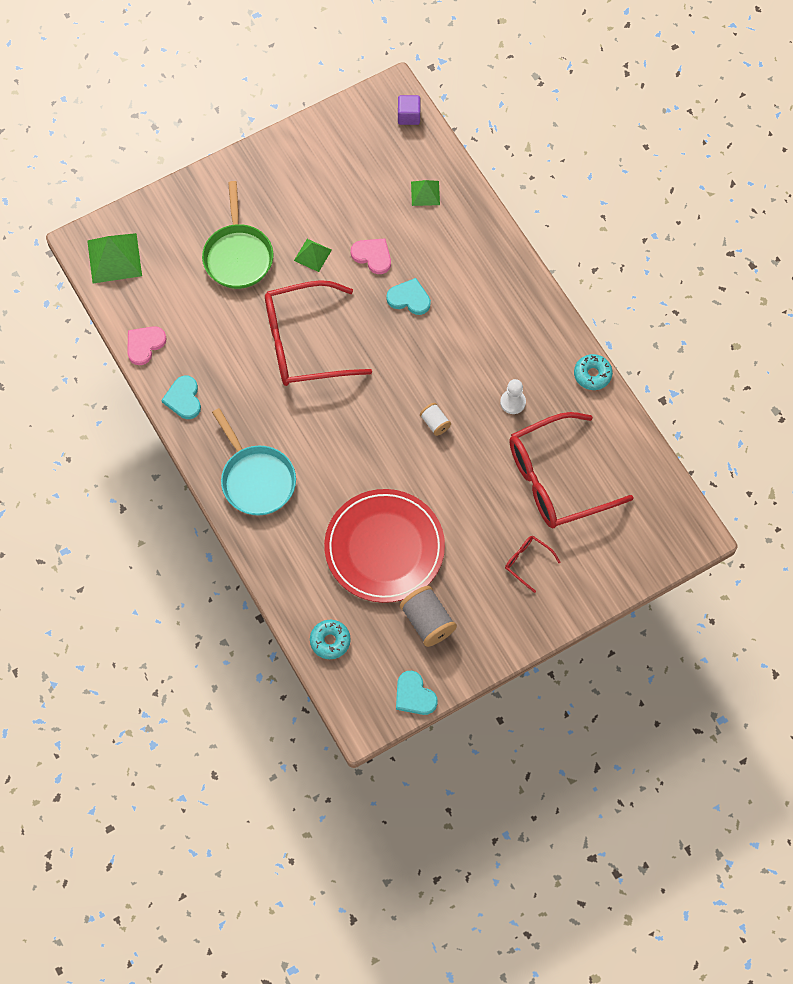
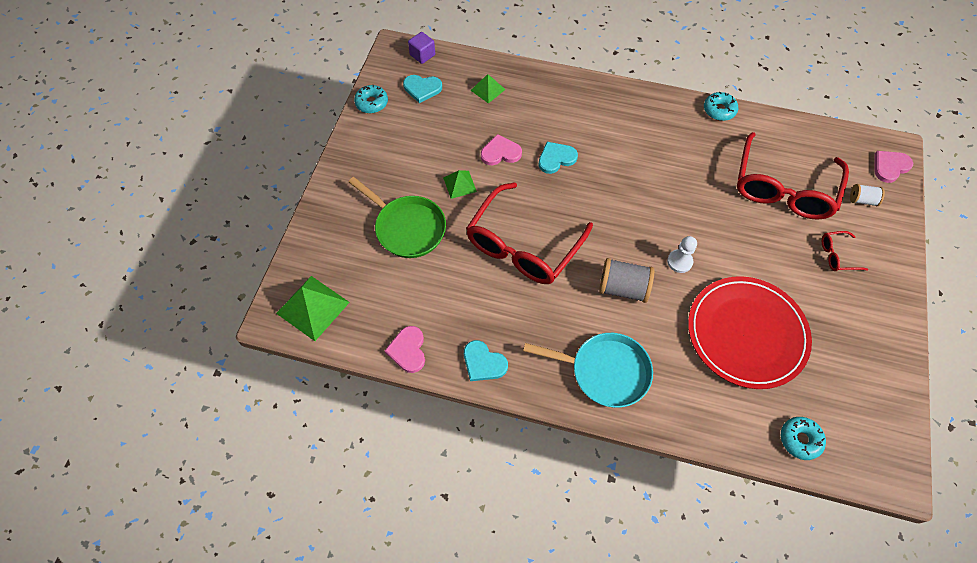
camera: 45 degrees left, 5 degrees down
turquoise heart [396,671,438,715] -> turquoise heart moved to [403,75,442,103]
grey spool [400,586,457,647] -> grey spool moved to [599,258,654,303]
white spool [420,403,451,436] -> white spool moved to [850,184,885,206]
white pawn [500,379,526,414] -> white pawn moved to [667,236,697,273]
none -> turquoise donut [354,85,388,113]
none -> pink heart [874,151,913,183]

